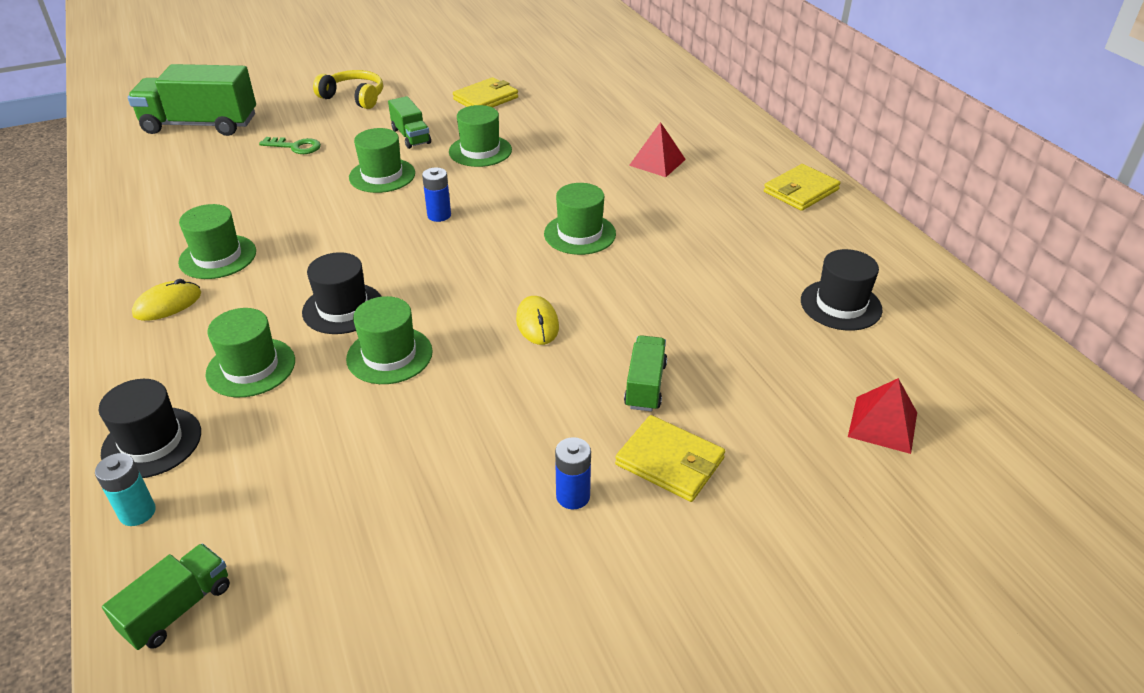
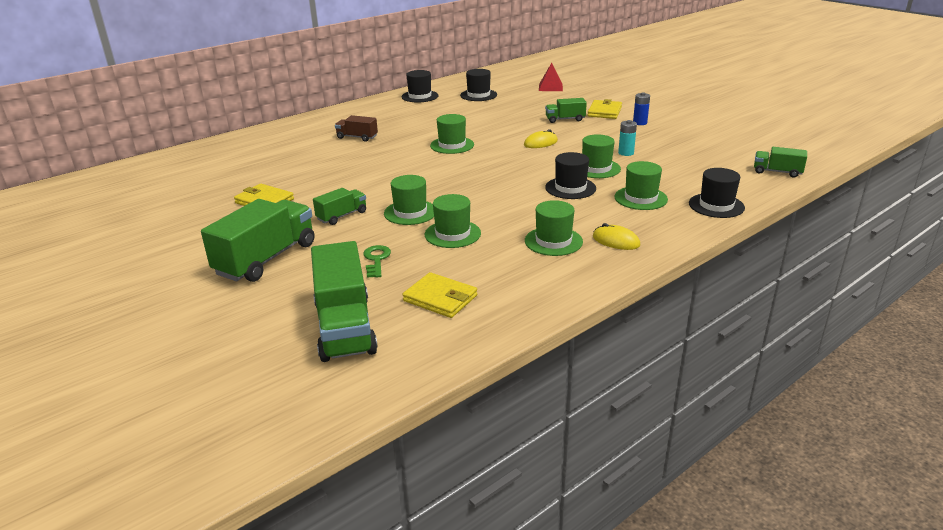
camera: 105 degrees left, 10 degrees down
turquoise battery [95,453,156,526] -> turquoise battery moved to [618,120,637,156]
yellow headphones [313,70,383,109] -> green truck [201,199,314,282]
blue battery [422,167,451,222] -> none
green hat [449,105,512,167] -> green hat moved to [425,194,481,248]
red pyramid [629,122,686,177] -> brown truck [335,115,378,142]
yellow wallet [764,164,841,211] -> yellow wallet moved to [403,272,477,318]
none -> black hat [402,70,439,103]

